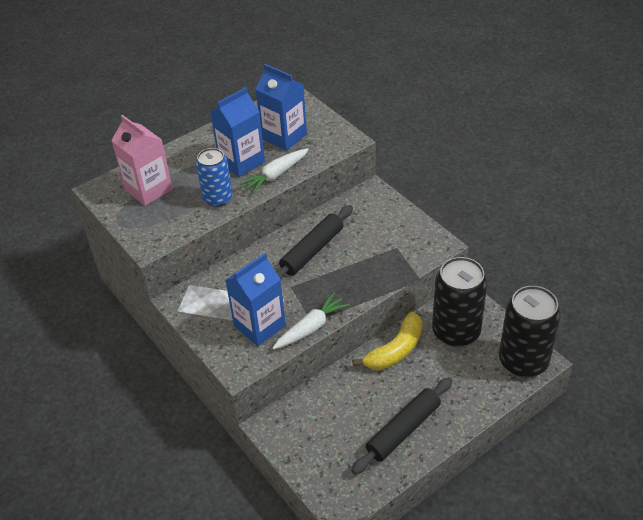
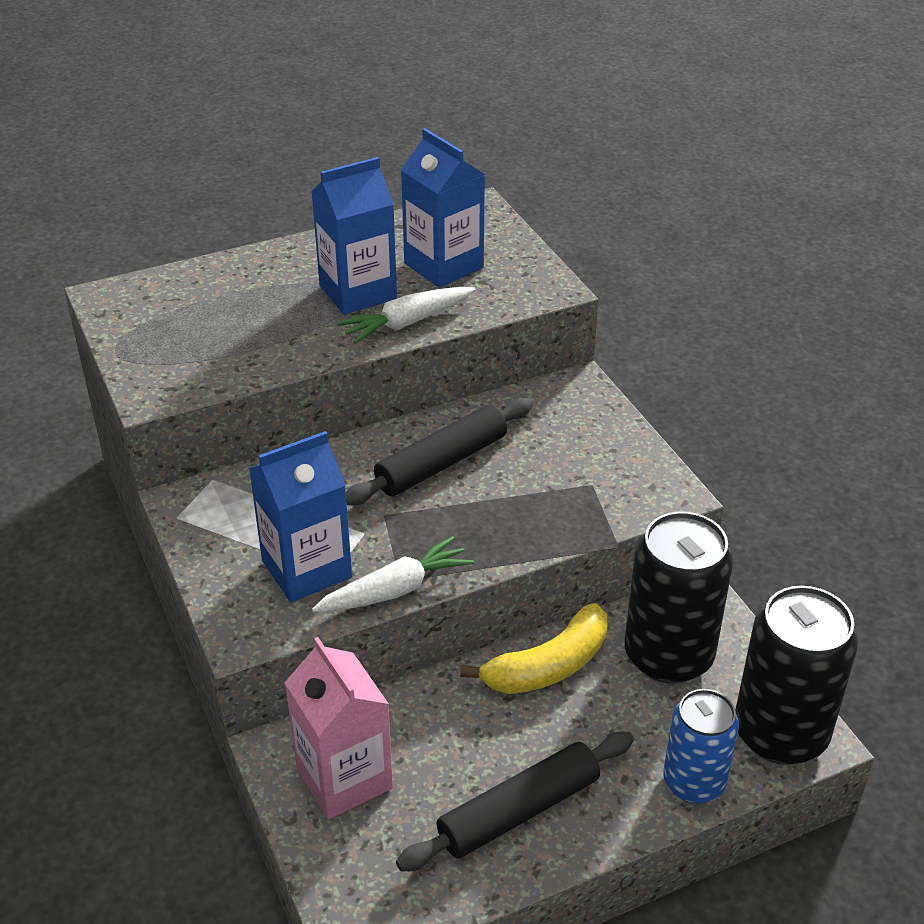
camera: 10 degrees right, 5 degrees down
pink carton [111,115,173,206] -> pink carton moved to [285,637,393,819]
blue can [196,148,233,207] -> blue can moved to [663,689,739,803]

